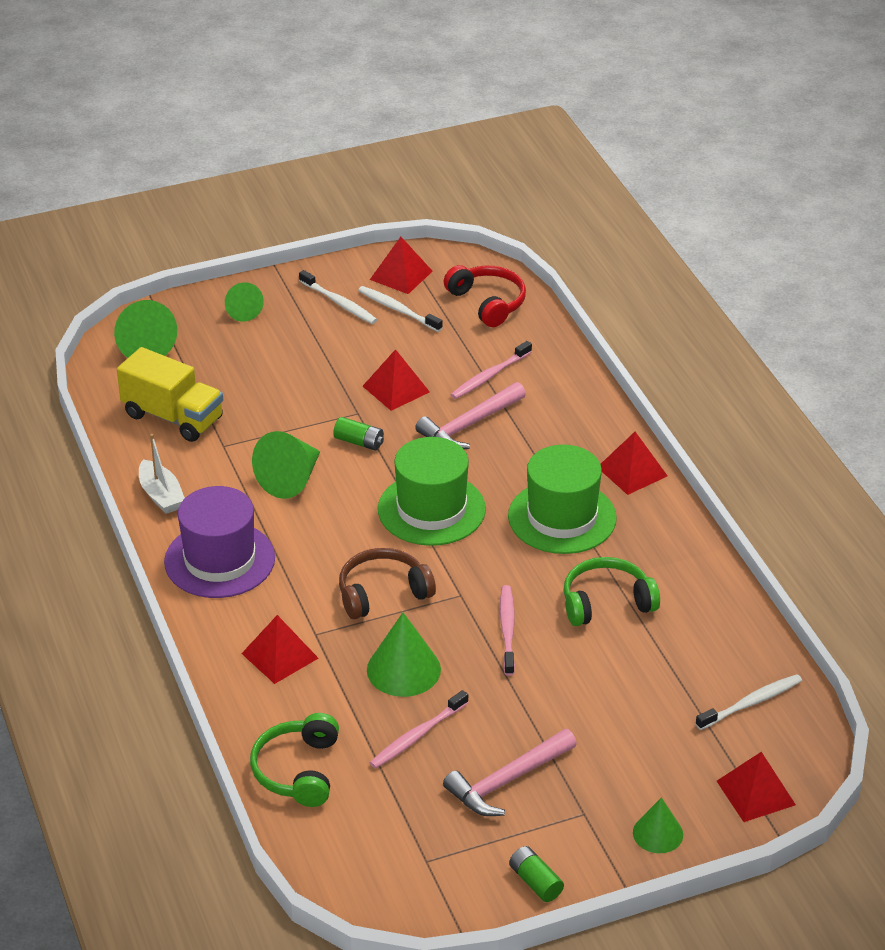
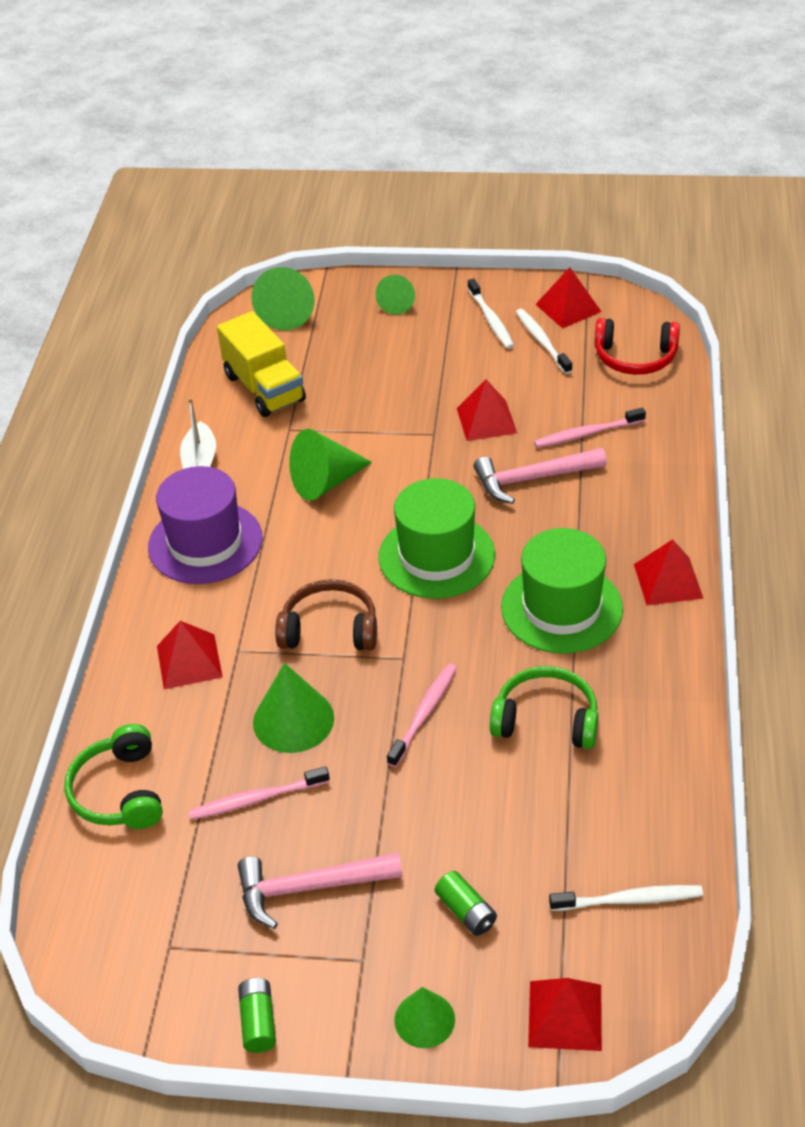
camera: 30 degrees right, 5 degrees up
green headphones [250,713,339,807] -> green headphones turned 45 degrees counterclockwise [64,724,163,829]
green battery [333,417,384,451] -> green battery moved to [435,871,497,936]
red headphones [444,265,526,327] -> red headphones turned 105 degrees clockwise [595,318,680,375]

